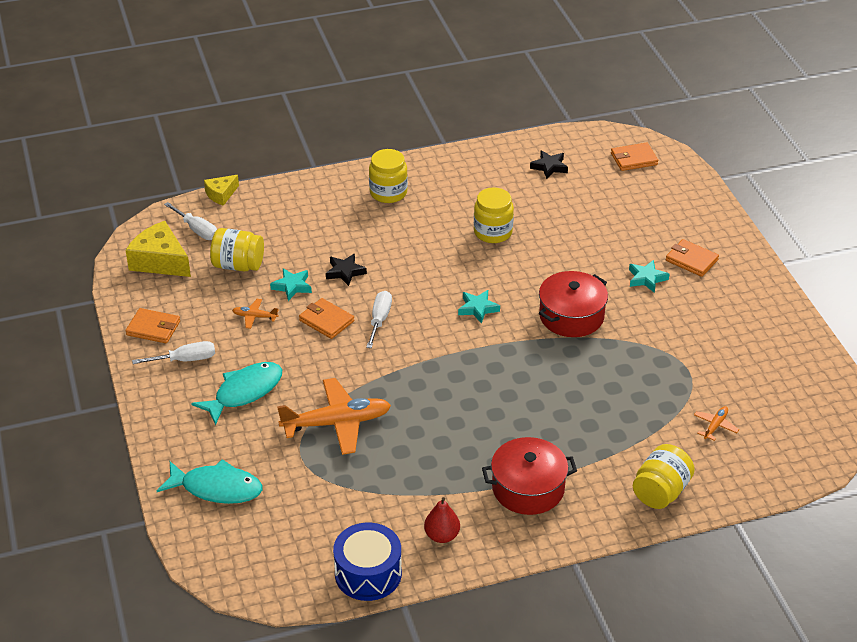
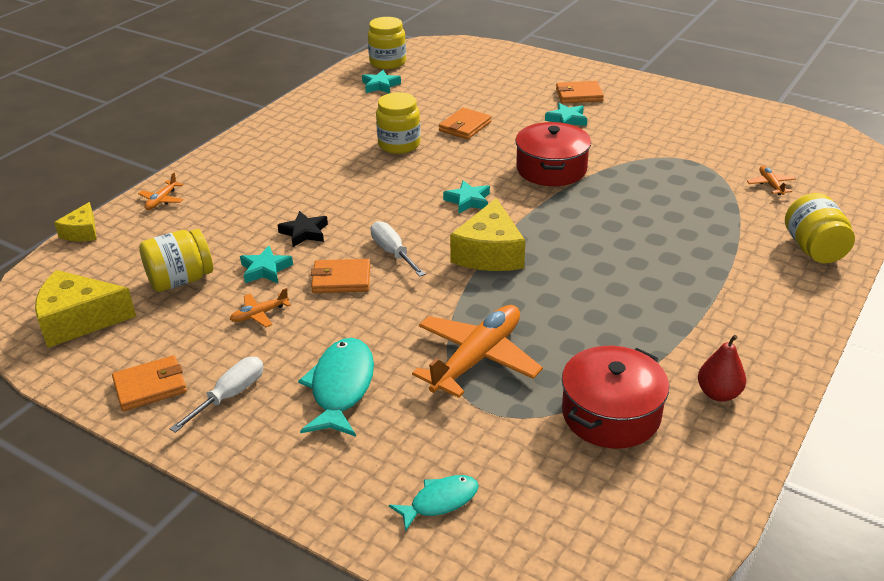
camera: 40 degrees left, 5 degrees down
turquoise fish [157,459,262,504] -> turquoise fish [389,475,479,531], size x0.60
white screwdriver [164,202,217,240] -> none
blue drum [333,523,402,601] -> none
yellow jar [369,149,408,203] -> yellow jar moved to [368,17,406,69]
red pot [482,437,577,515] -> red pot moved to [562,346,669,449]
black star [530,150,568,179] -> turquoise star [362,70,401,93]
orange wallet [611,143,658,171] -> orange wallet moved to [439,108,491,140]
none -> orange plane [138,173,183,210]
none -> yellow cheese [450,198,525,271]

